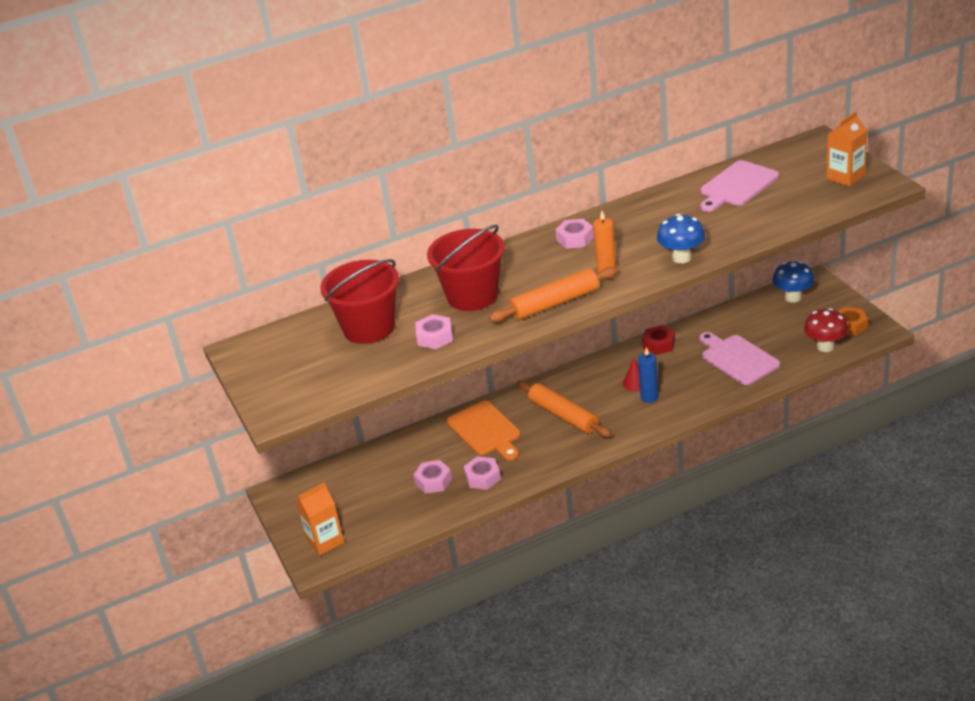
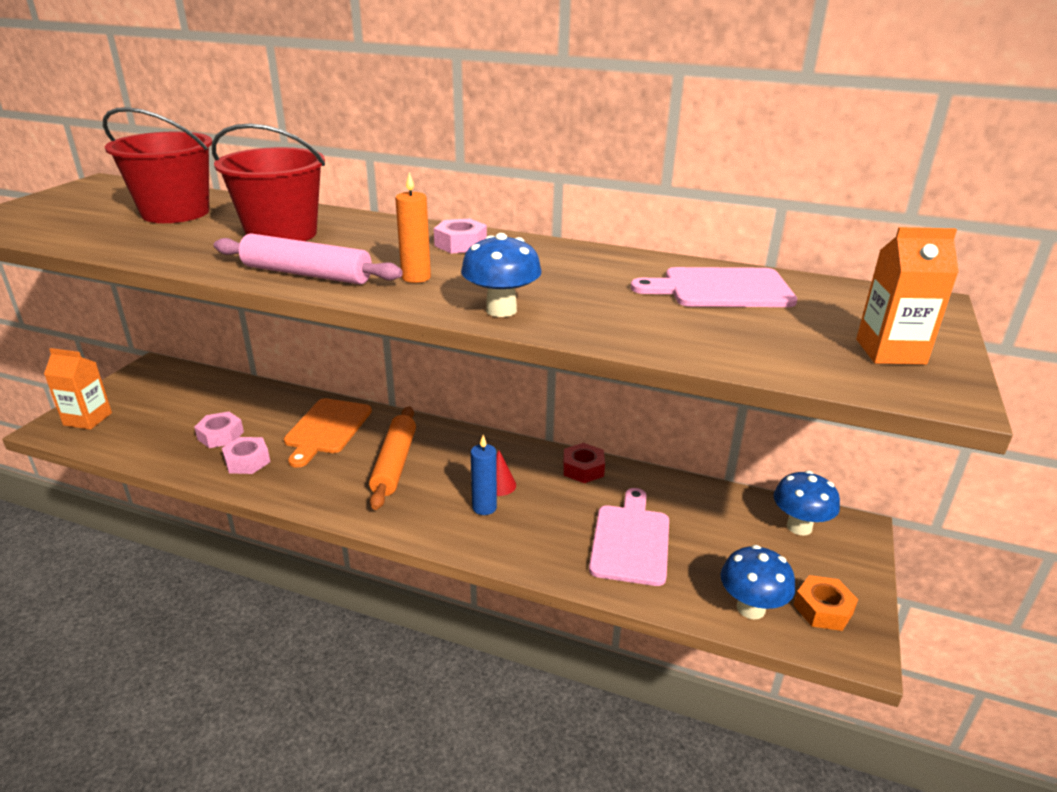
camera: 40 degrees right, 5 degrees down
pink nut [415,314,453,349] -> none
orange rolling pin [489,267,618,322] -> pink rolling pin [214,233,403,284]
red mushroom [804,308,848,352] -> blue mushroom [721,545,795,620]

